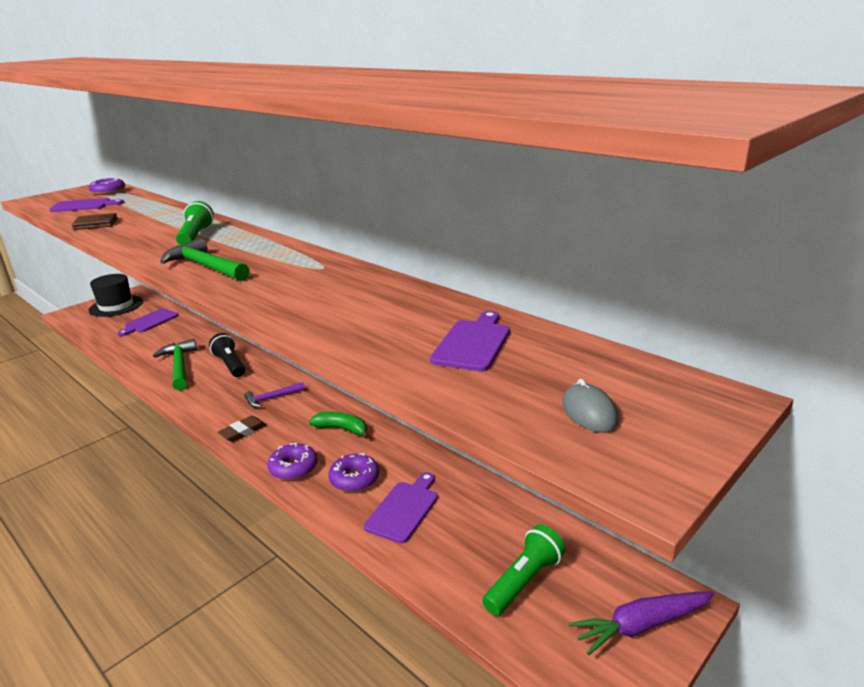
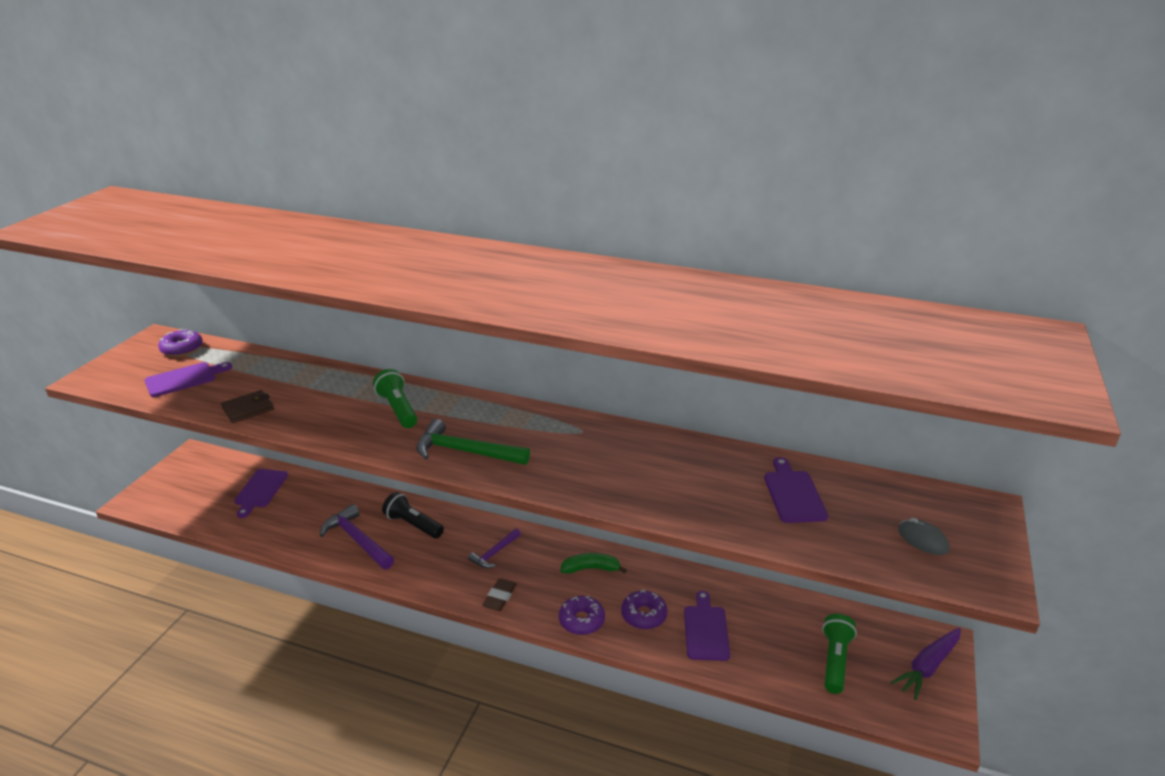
camera: 25 degrees left, 5 degrees up
black hat [89,274,143,317] -> none
green hammer [153,339,197,390] -> purple hammer [320,504,394,569]

